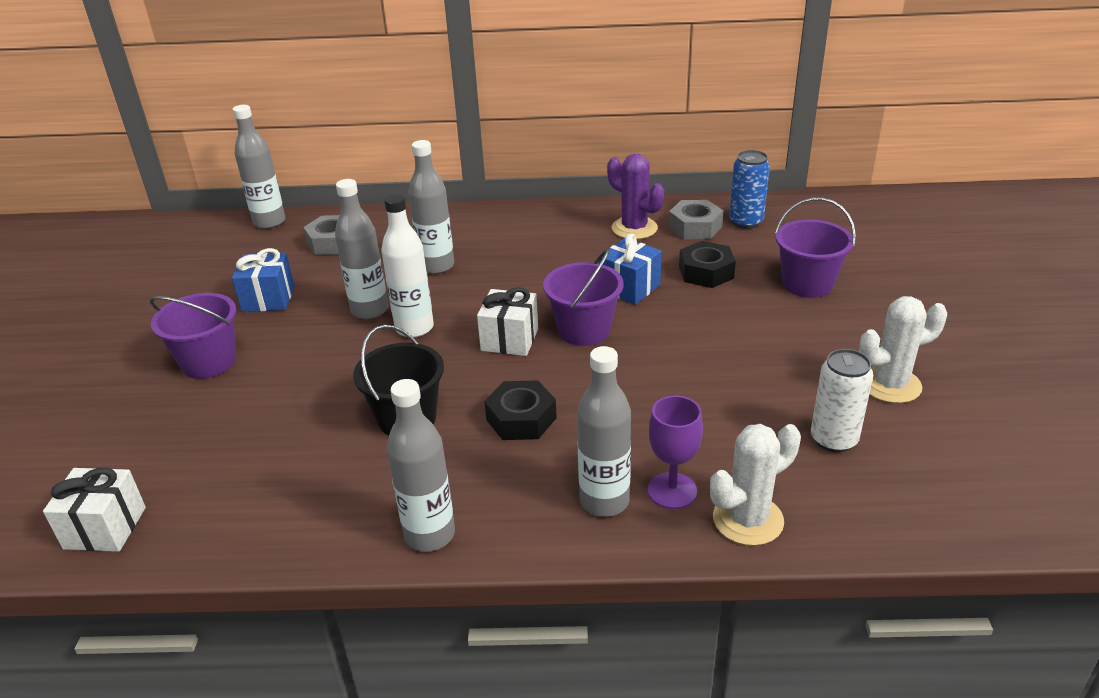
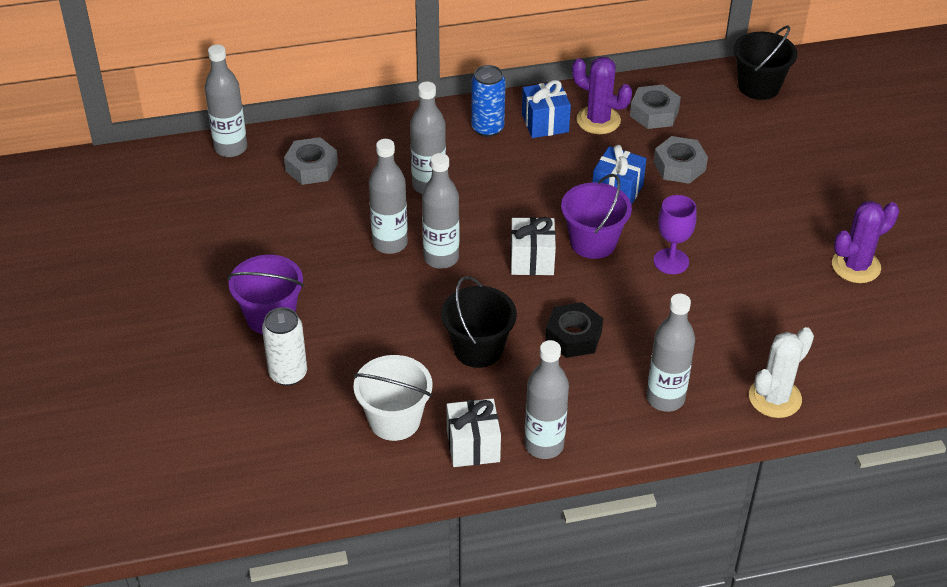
camera: 15 degrees left, 10 degrees up
white gift [43,468,146,552] -> white gift moved to [447,399,501,467]
blue gift [232,248,294,312] -> blue gift moved to [522,80,571,138]
white bottle [381,194,434,338] -> grey bottle [422,153,459,269]
purple goblet [648,396,703,509] -> purple goblet moved to [654,195,697,274]
black nut [679,241,736,288] -> grey nut [653,136,708,184]
blue can [729,150,770,229] -> blue can moved to [471,65,506,137]
purple bucket [775,198,856,298] -> none
white can [811,349,873,453] -> white can moved to [262,307,307,386]
white cactus [859,296,947,403] -> purple cactus [832,201,899,283]
none -> white bucket [353,355,432,441]
none -> black bucket [734,25,797,100]

